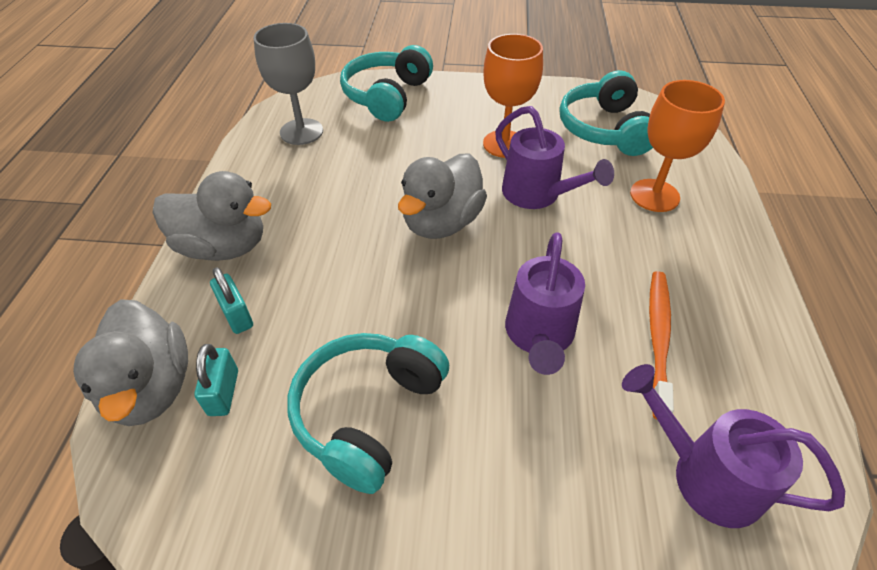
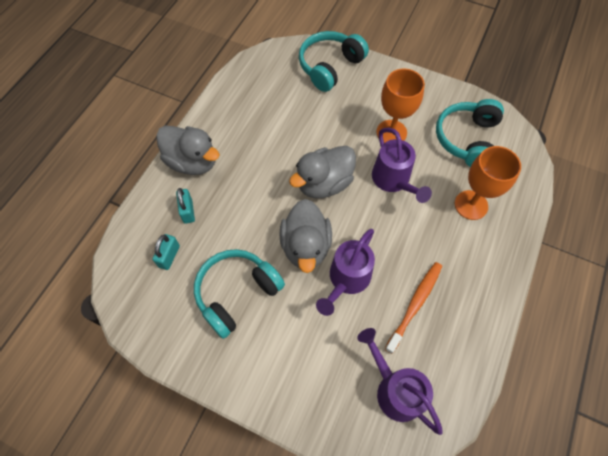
camera: 20 degrees right, 15 degrees up
grey duck [73,299,188,426] -> grey duck moved to [279,199,332,273]
grey goblet [254,23,323,145] -> none

